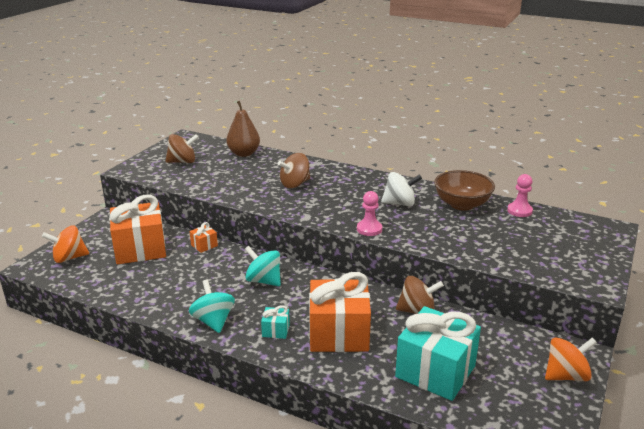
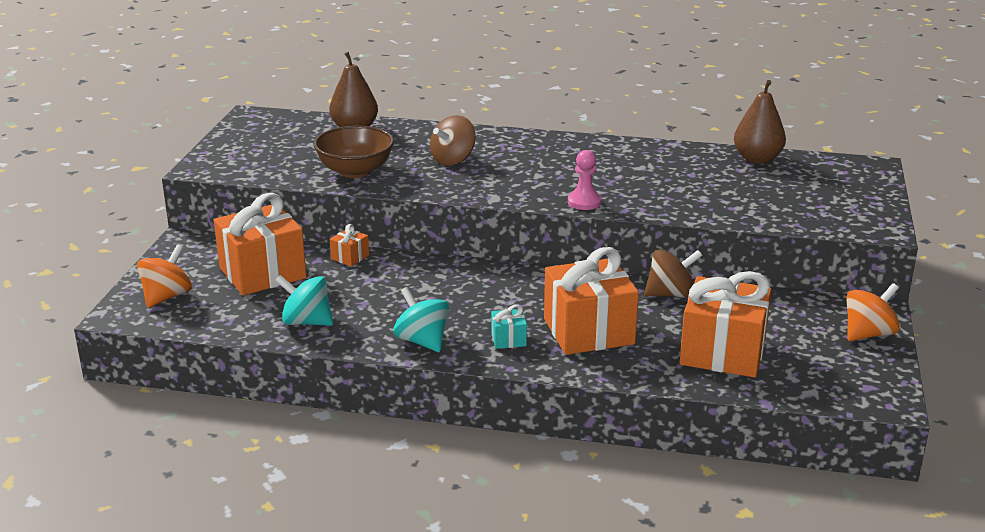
camera: 15 degrees left, 0 degrees up
orange spinning top [42,225,89,263] -> orange spinning top turned 150 degrees clockwise [137,245,192,308]
brown spinning top [166,134,199,163] -> none
turquoise spinning top [245,246,281,286] -> turquoise spinning top moved to [275,275,333,326]
white spinning top [381,172,422,206] -> none
turquoise gift [395,306,481,401] -> orange gift [680,271,772,378]
brown bowl [434,170,495,211] -> brown bowl moved to [314,126,394,178]
pink pawn [507,174,533,217] -> brown pear [734,80,786,164]

